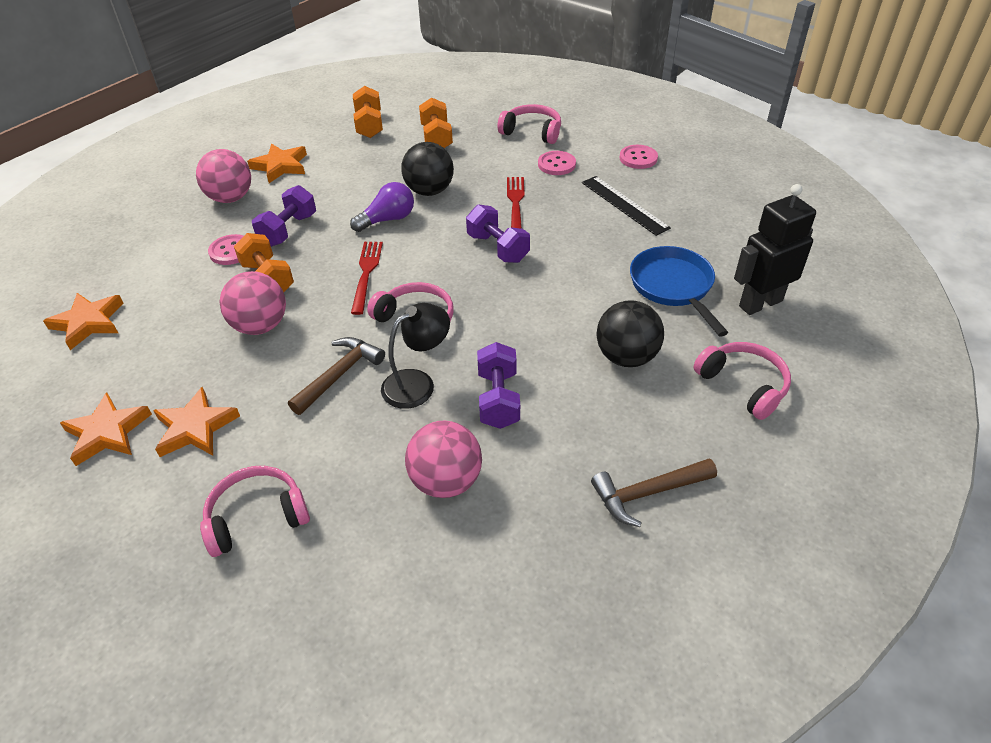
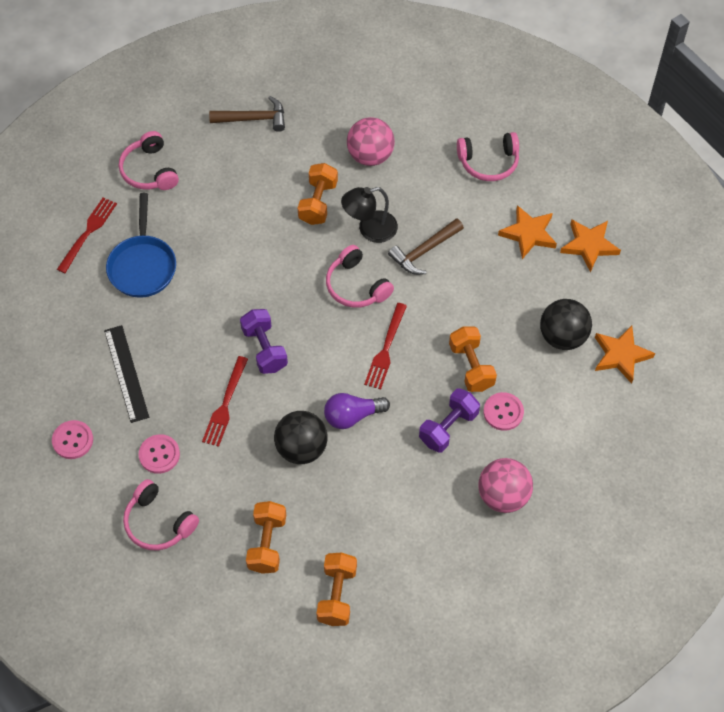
camera: 165 degrees left, 15 degrees up
pink ball [219,271,286,335] -> none
orange star [247,144,307,183] -> none
purple dumbbell [477,342,520,429] -> orange dumbbell [298,163,338,225]
black ball [596,300,664,367] -> black ball moved to [540,299,592,350]
black robot [734,184,816,315] -> red fork [57,198,117,273]

